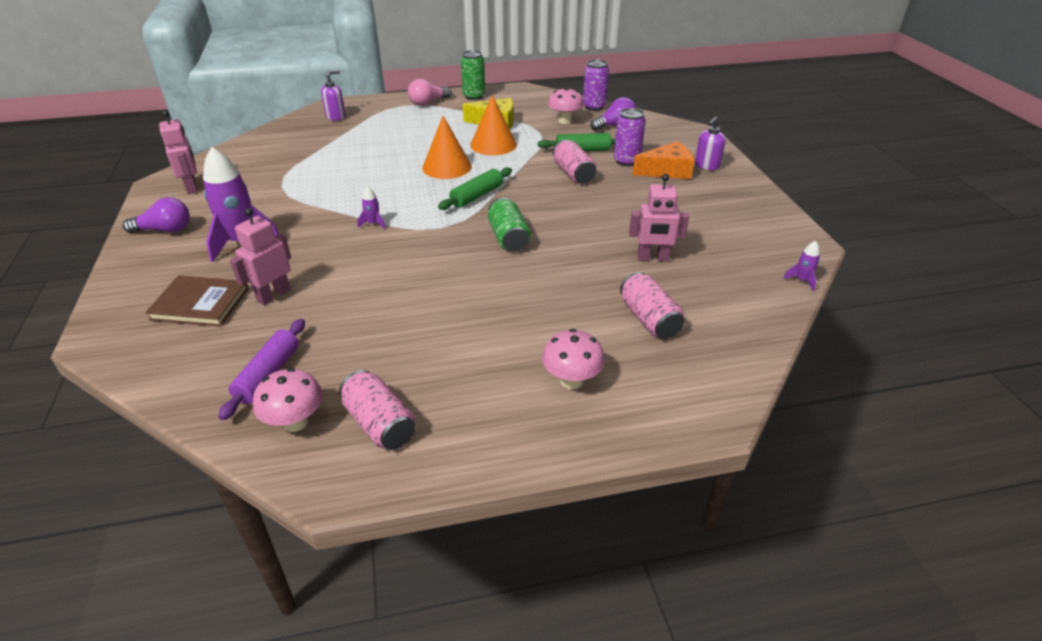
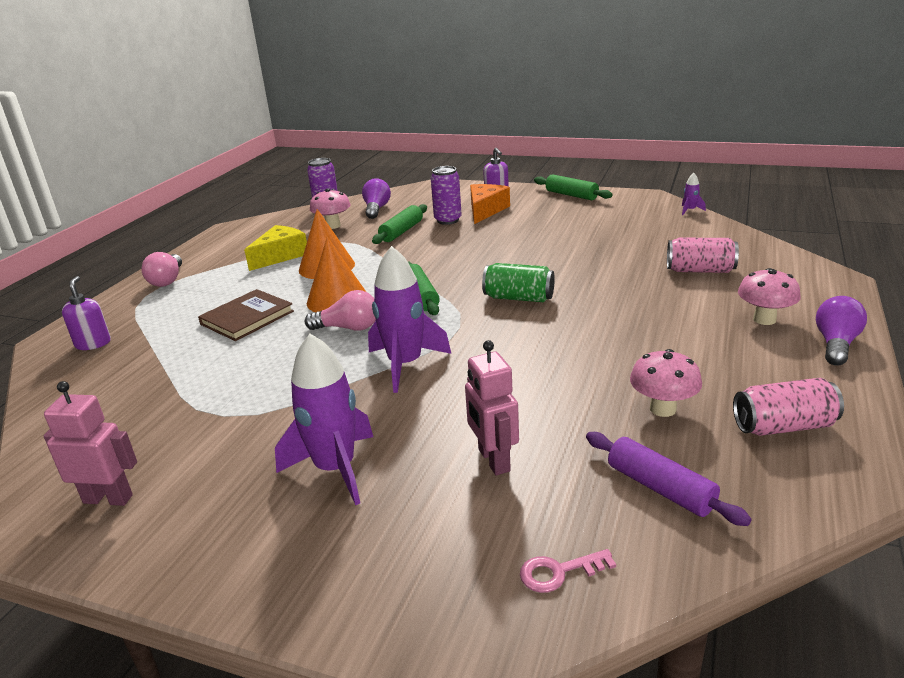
camera: 55 degrees left, 10 degrees down
purple light bulb [123,197,190,233] -> purple light bulb moved to [816,296,867,366]
brown book [145,275,249,327] -> brown book moved to [198,289,294,341]
pink mushroom [253,368,323,432] -> pink mushroom moved to [630,349,702,417]
purple rocket [357,186,386,229] -> purple rocket [368,246,451,393], size x2.31
green can [461,50,485,100] -> none
pink can [553,140,596,184] -> none
pink robot [629,174,689,262] -> none
none -> pink light bulb [305,290,376,331]
none -> pink key [520,549,616,593]
none -> green rolling pin [534,174,613,200]

